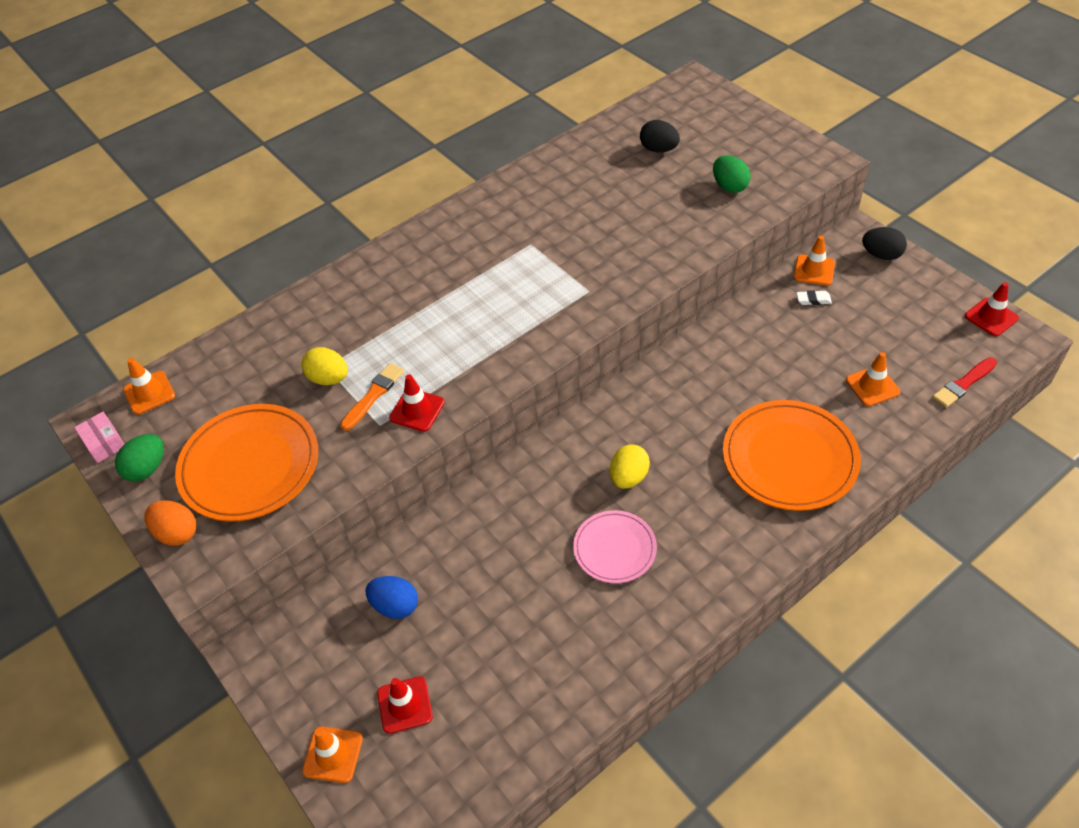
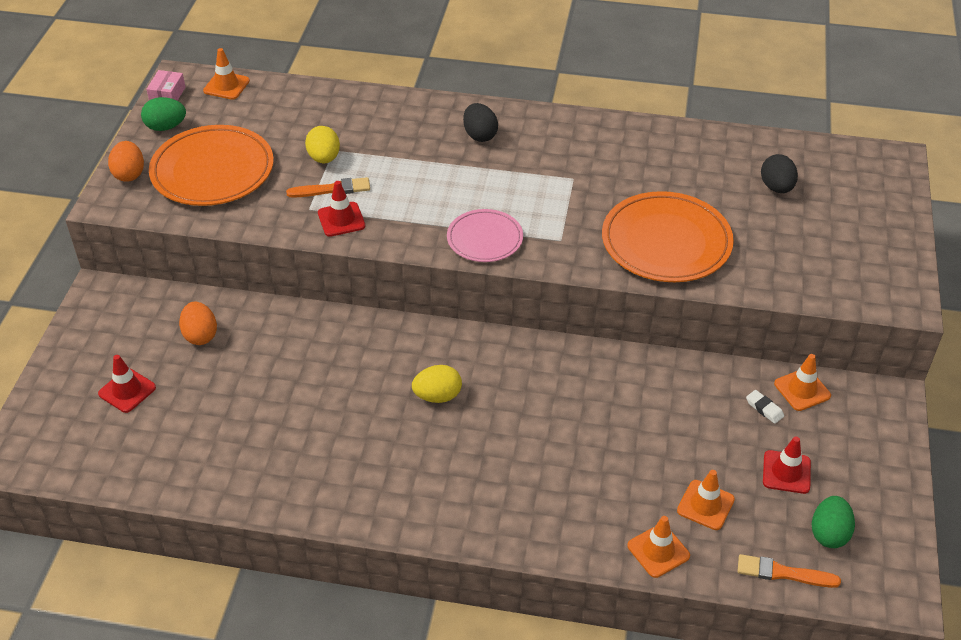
camera: 45 degrees right, 5 degrees down
orange traffic cone [302,726,363,783] -> orange traffic cone moved to [627,516,690,578]
blue egg [365,576,418,619] -> orange egg [179,301,217,345]
pink plate [573,510,657,583] -> pink plate moved to [447,209,523,262]
green egg [713,155,751,193] -> green egg moved to [812,496,855,548]
orange plate [723,400,861,511] -> orange plate moved to [602,191,734,282]
black egg [862,227,907,260] -> black egg moved to [463,103,498,142]
red brush [932,357,997,408] -> orange brush [737,554,841,588]
red traffic cone [965,282,1019,336] -> red traffic cone moved to [763,437,811,494]

